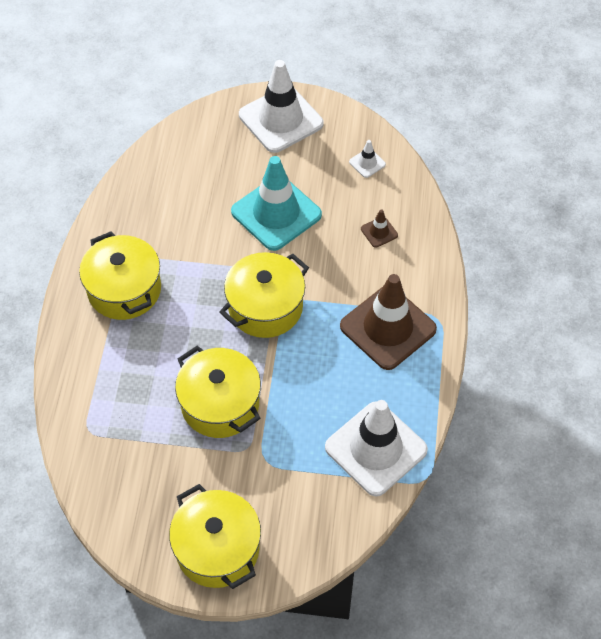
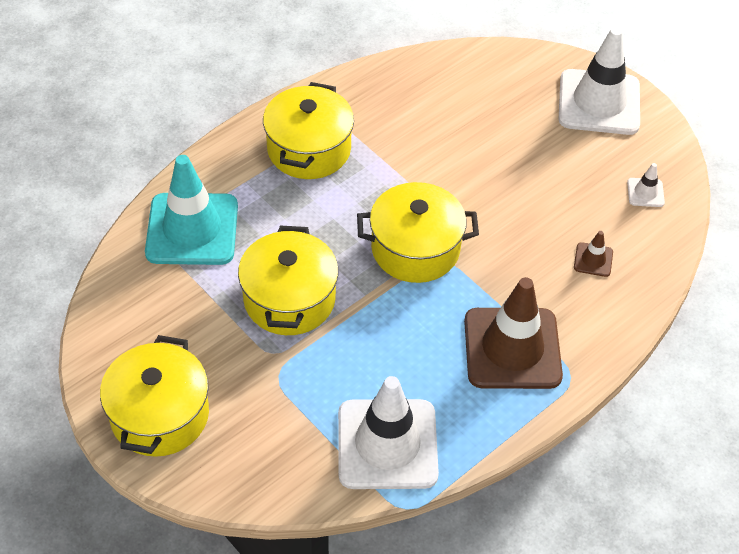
camera: 40 degrees right, 5 degrees down
turquoise traffic cone [231,156,322,251] -> turquoise traffic cone moved to [145,155,238,265]

